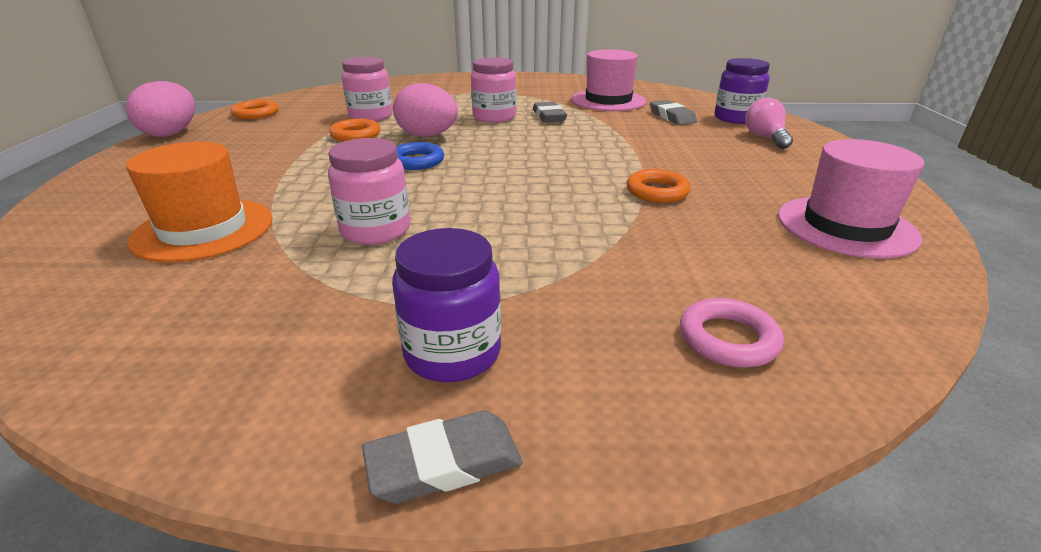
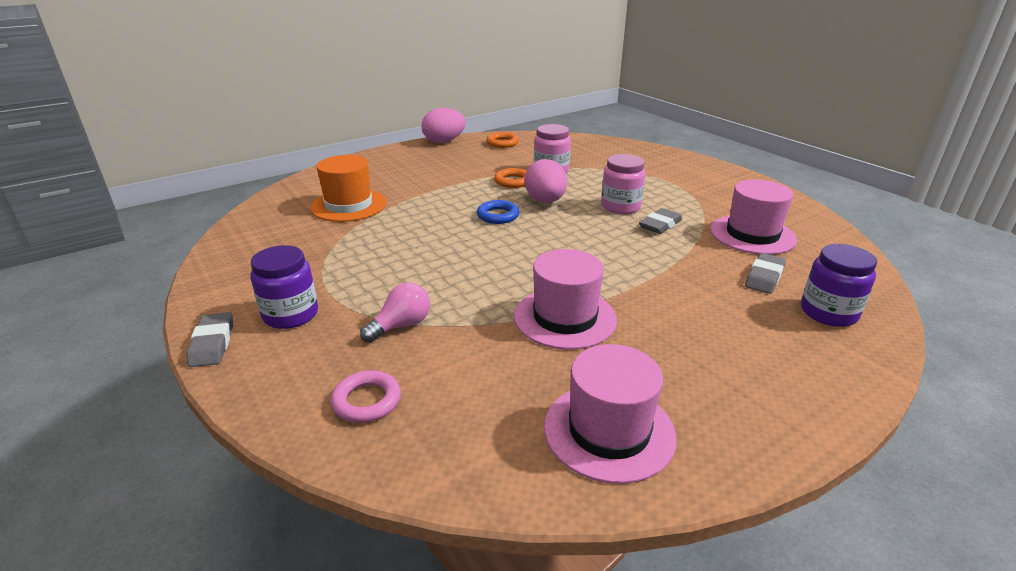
camera: 55 degrees right, 0 degrees up
pink jar [328,138,410,245] -> none
grey eraser [362,410,523,504] -> grey eraser turned 45 degrees clockwise [186,312,233,367]
orange ring [626,169,691,203] -> pink hat [514,249,617,350]
pink light bulb [745,98,793,149] -> pink light bulb moved to [360,283,430,342]

